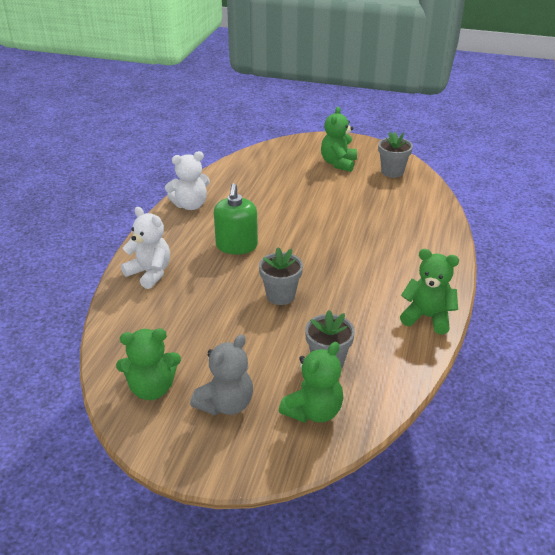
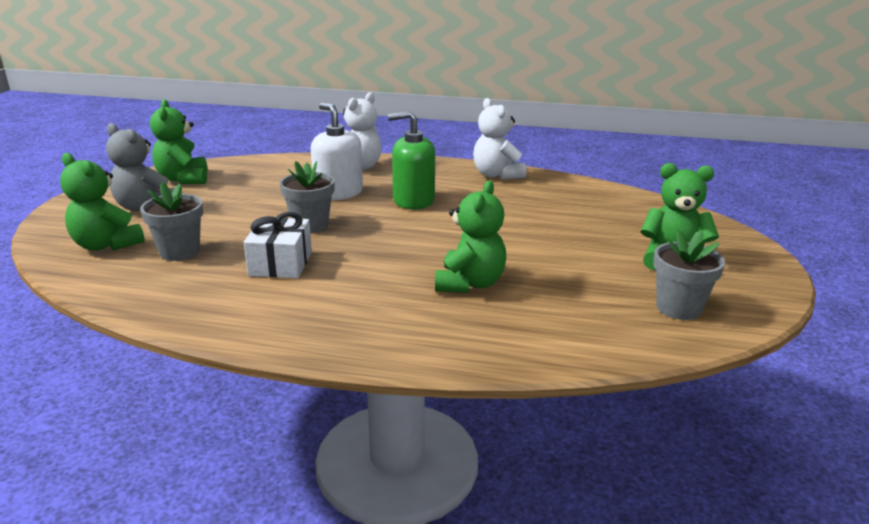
camera: 85 degrees right, 10 degrees down
green teddy bear [400,249,459,334] -> green teddy bear moved to [435,180,506,293]
none -> white gift [244,212,312,278]
none -> white soap dispenser [311,103,363,200]

